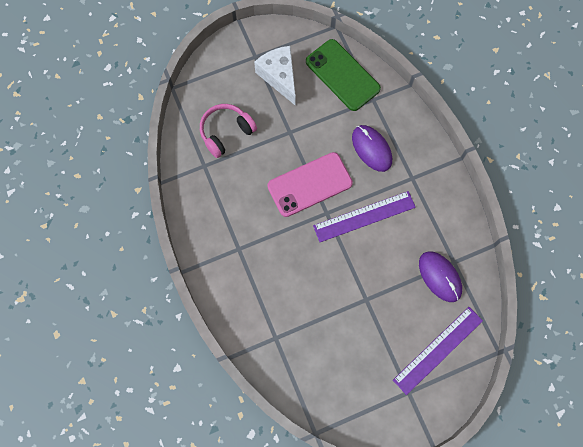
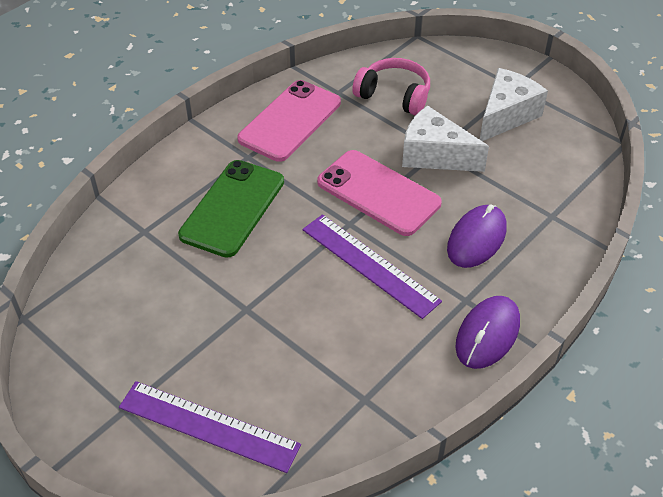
camera: 65 degrees right, 25 degrees down
green phone [306,39,381,111] -> green phone moved to [178,160,284,258]
purple mouse [419,251,462,302] -> purple mouse moved to [455,296,520,369]
none -> pink phone [237,80,341,162]
none -> white cheese [402,105,489,172]

